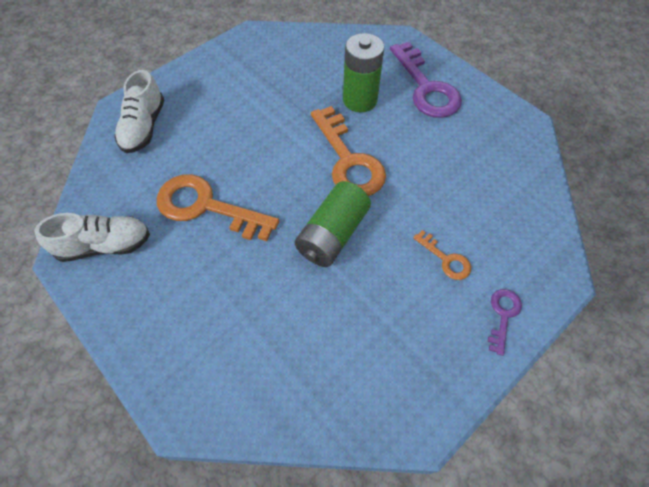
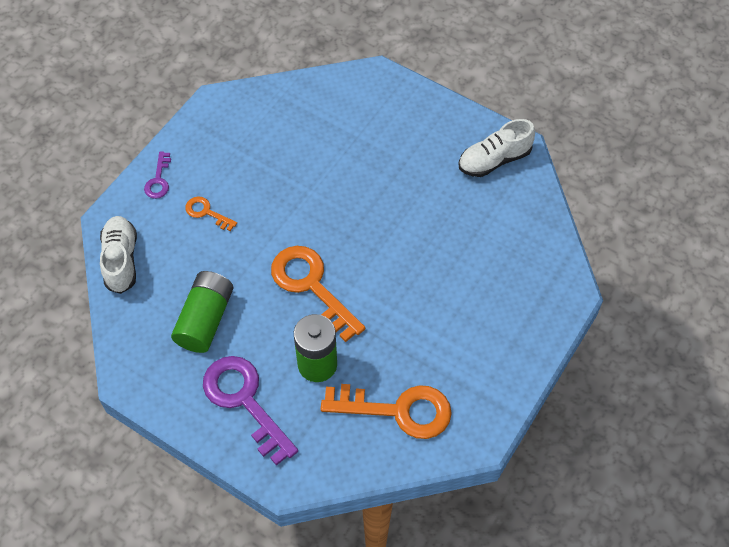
camera: 165 degrees right, 0 degrees up
white shoe [114,70,164,153] -> white shoe moved to [100,216,137,294]
orange key [157,174,279,241] -> orange key moved to [321,384,452,439]
green battery [295,181,371,267] -> green battery moved to [171,271,233,353]

